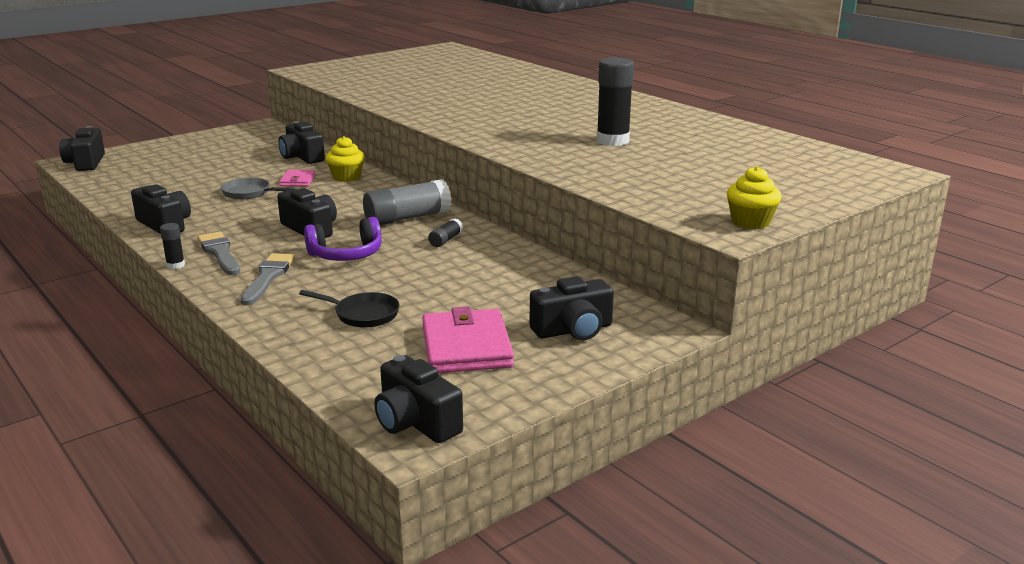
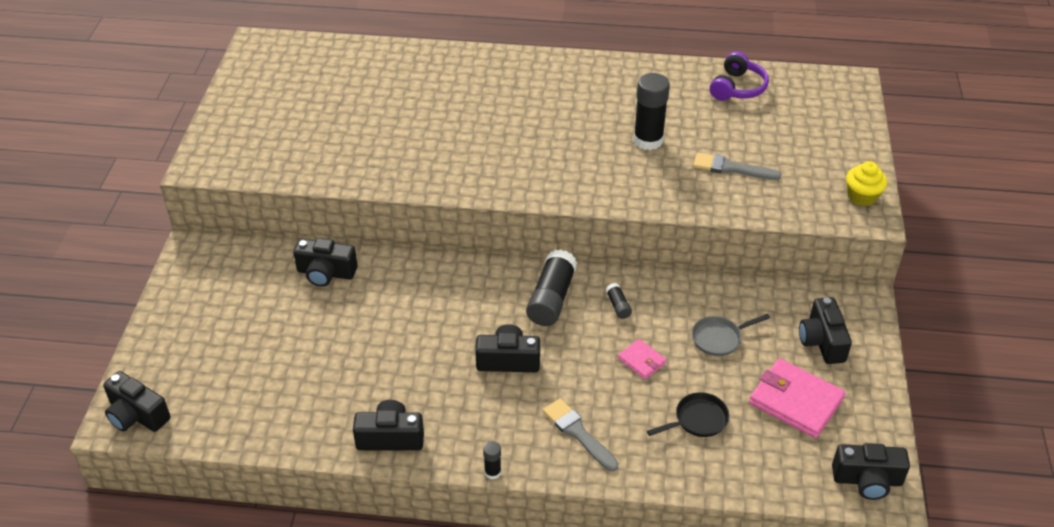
camera: 45 degrees left, 20 degrees up
grey brush [197,232,240,275] -> grey brush moved to [693,153,781,180]
grey pan [221,178,293,200] -> grey pan moved to [692,314,770,356]
pink wallet [279,170,316,186] -> pink wallet moved to [618,339,667,379]
purple headphones [304,217,382,261] -> purple headphones moved to [710,52,769,101]
yellow cupcake [326,136,365,182] -> none
grey glue stick [363,179,452,225] -> black glue stick [526,249,577,326]
black camera [530,276,614,340] -> black camera turned 150 degrees clockwise [799,297,852,364]

